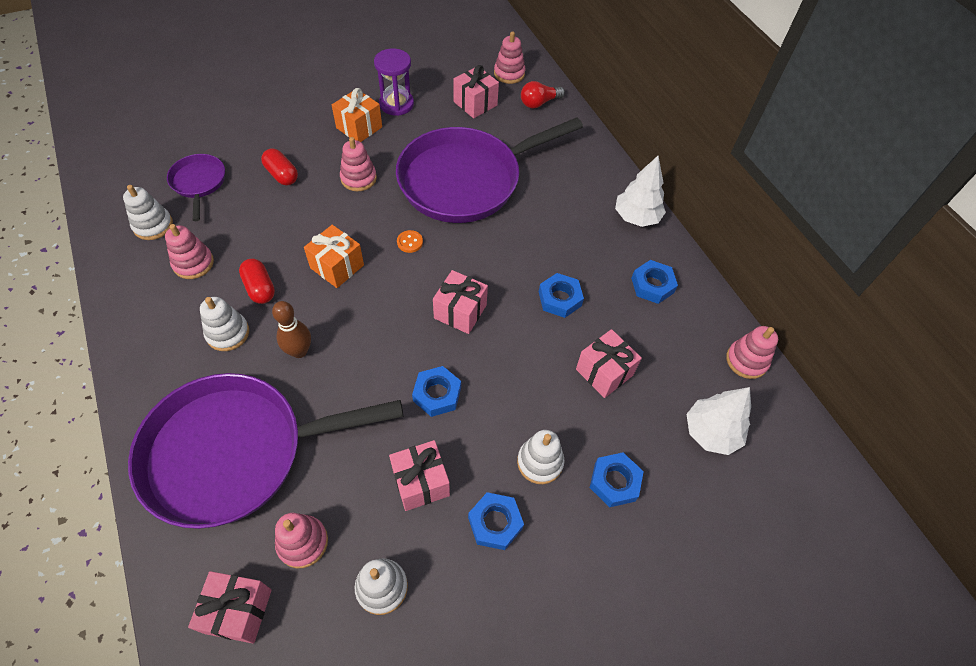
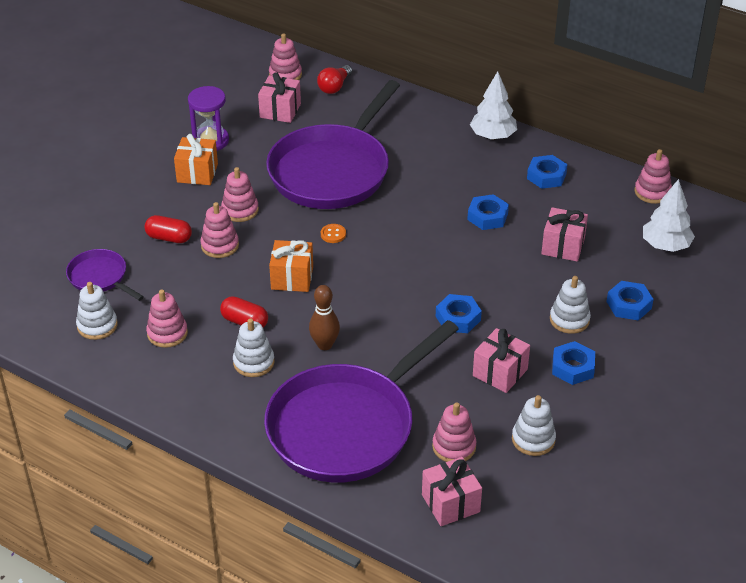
camera: 30 degrees left, 15 degrees down
pink gift [433,270,488,334] -> none
none -> pink stacking toy [200,202,239,258]

